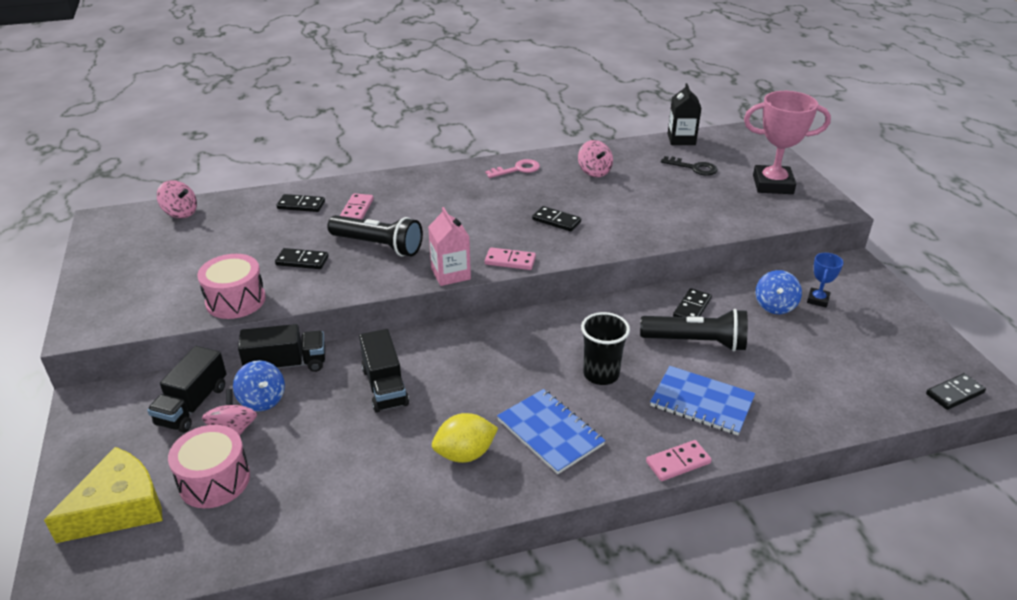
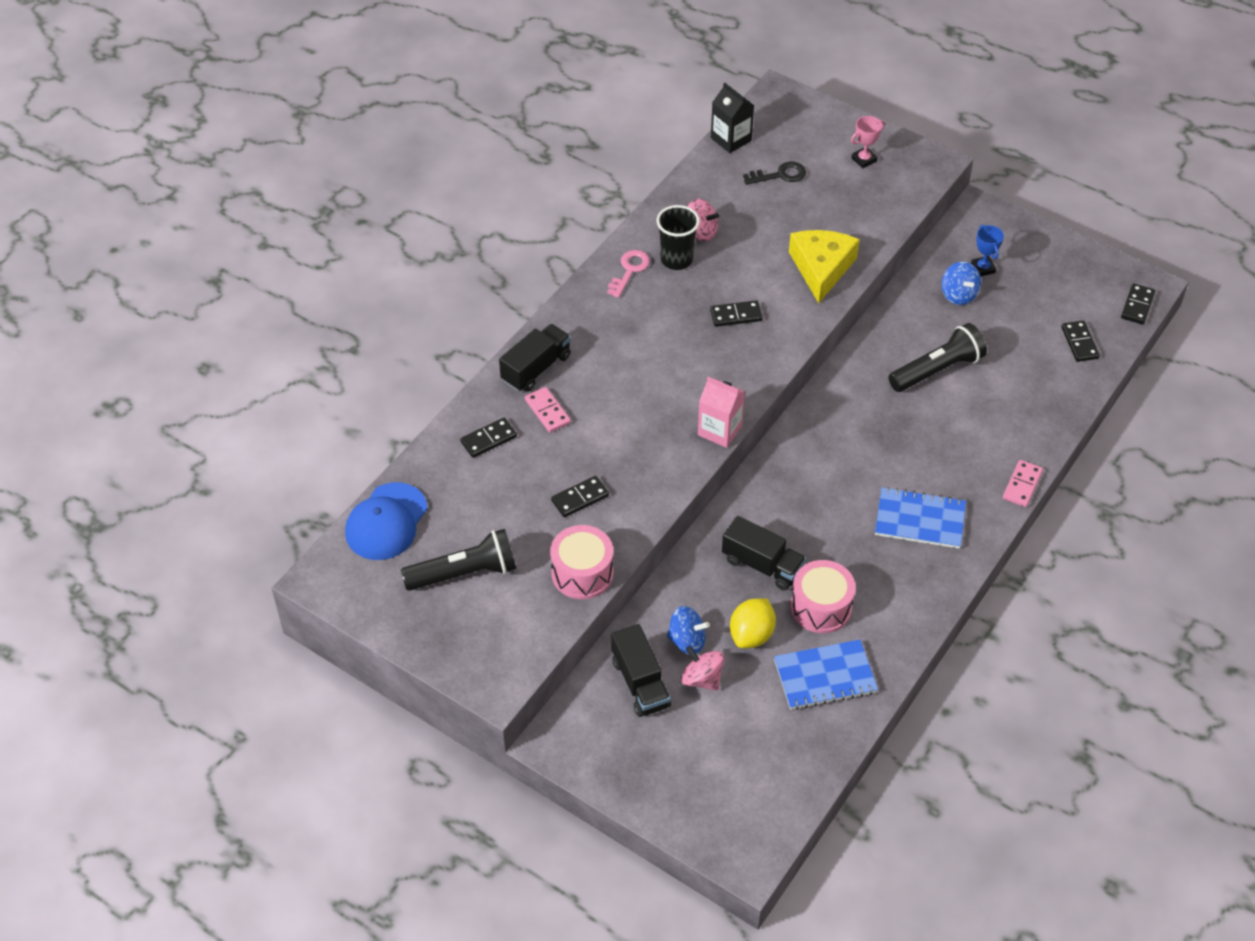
camera: 40 degrees left, 15 degrees up
yellow cheese [44,447,163,543] -> yellow cheese moved to [789,230,860,303]
pink spinning top [157,180,197,218] -> blue cap [345,482,428,560]
pink drum [168,425,250,508] -> pink drum moved to [791,560,856,633]
black truck [238,324,325,372] -> black truck moved to [499,324,571,392]
black flashlight [327,215,423,256] -> black flashlight moved to [401,529,516,591]
yellow lemon [432,413,498,463] -> yellow lemon moved to [730,598,776,648]
pink domino [485,247,536,270] -> none
black cup [581,312,630,385] -> black cup moved to [657,205,700,270]
blue notebook [650,366,755,436] -> blue notebook moved to [774,639,878,710]
black domino [673,288,712,317] -> black domino moved to [1061,321,1100,362]
pink trophy [744,91,831,194] -> pink trophy [851,116,885,168], size x0.48

